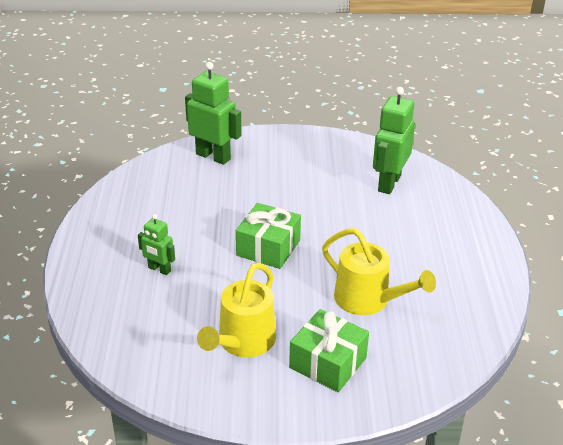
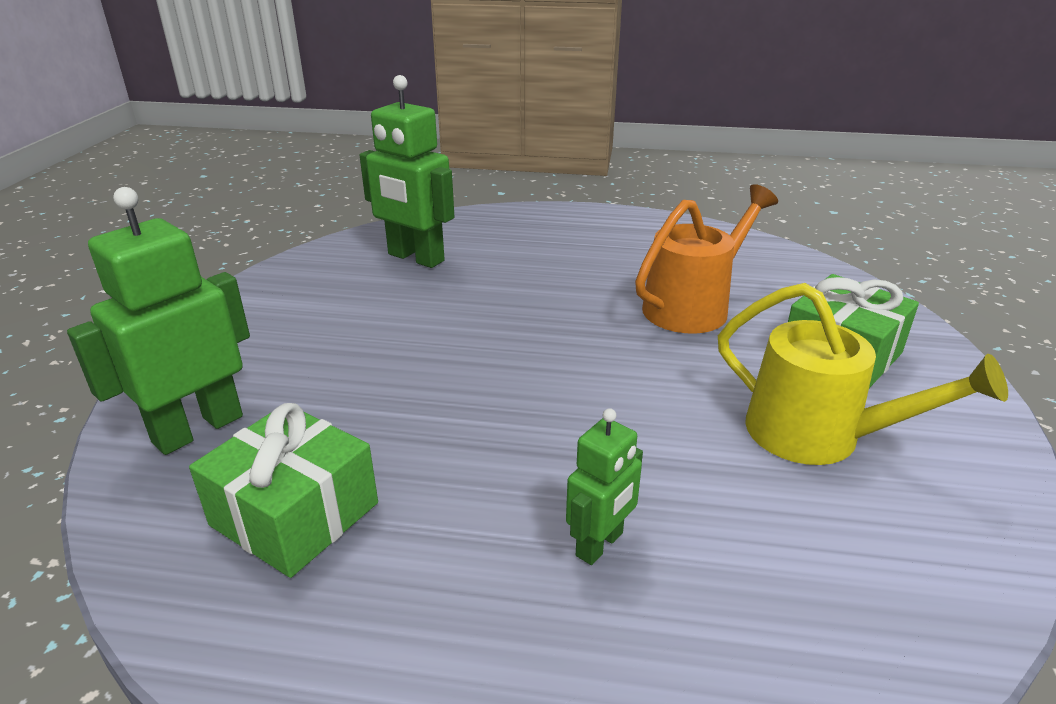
camera: 80 degrees left, 5 degrees down
green gift [236,203,301,269] -> green gift moved to [189,403,378,578]
yellow watering can [322,228,436,315] -> orange watering can [635,184,778,334]

